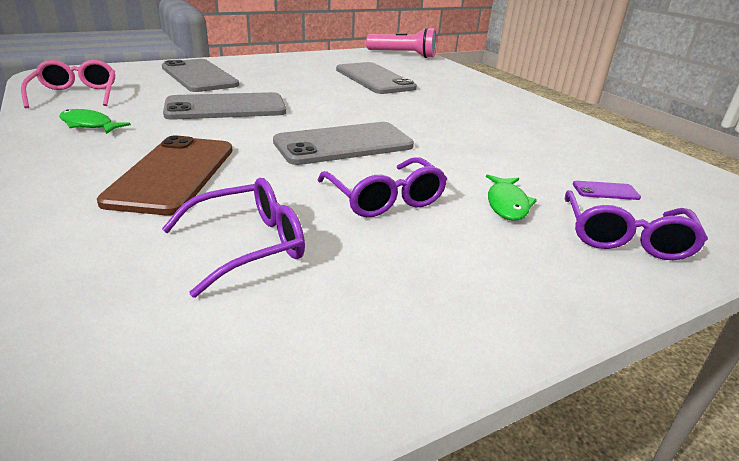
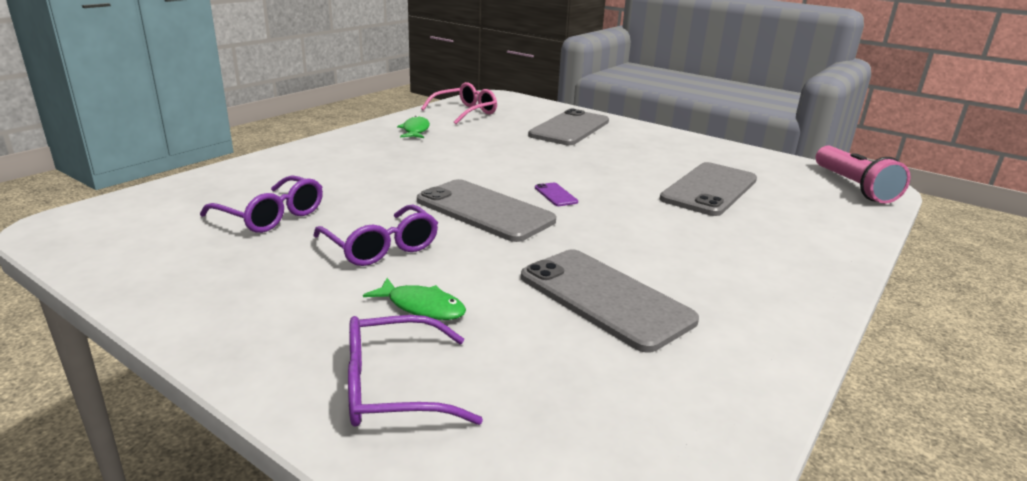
camera: 65 degrees right, 5 degrees down
brown phone [97,136,233,215] -> none
grey phone [163,92,286,120] -> grey phone moved to [521,249,699,353]
purple glasses [317,157,447,217] -> purple glasses turned 75 degrees counterclockwise [313,204,438,266]
green fish [486,174,537,221] -> green fish turned 135 degrees counterclockwise [363,278,466,320]
purple phone [573,181,641,200] -> purple phone moved to [535,183,578,206]

